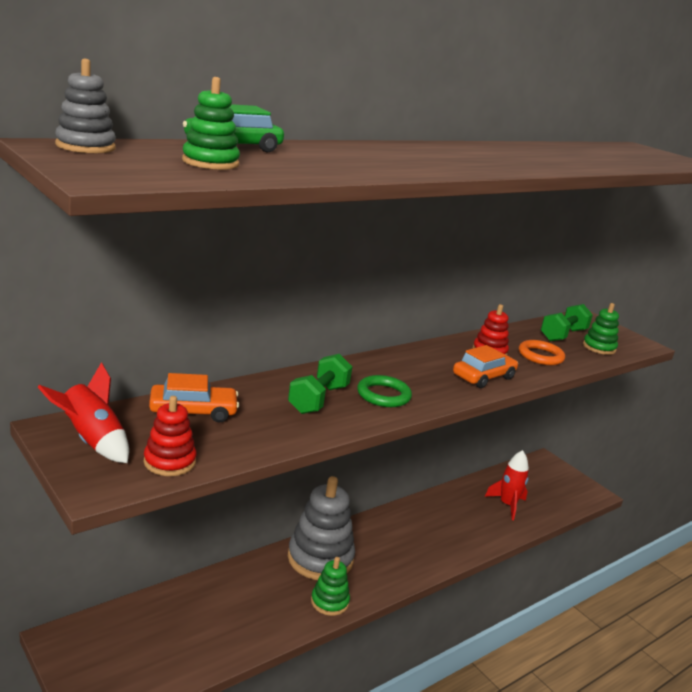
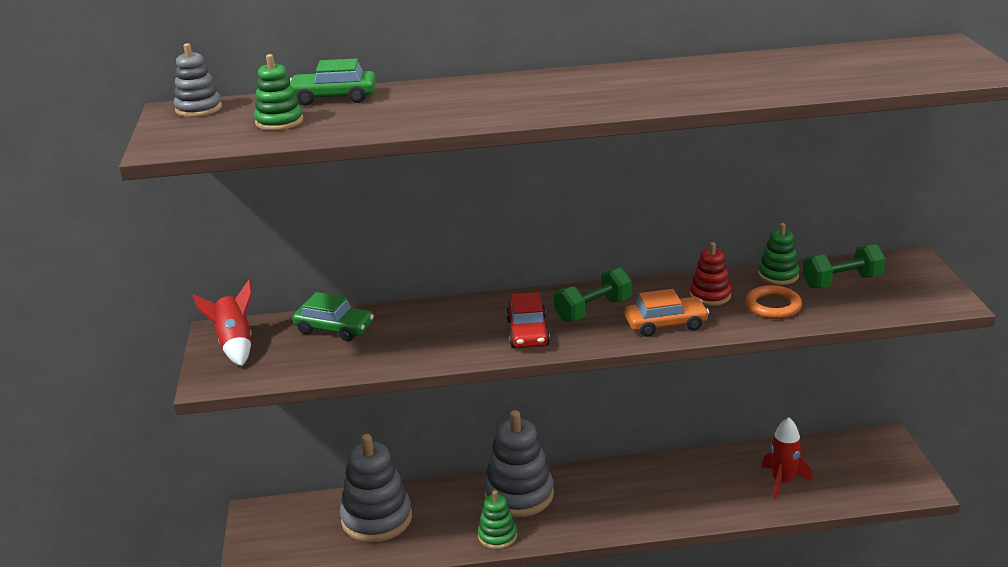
camera: 35 degrees right, 5 degrees up
red stacking toy [144,396,197,476] -> none
orange car [149,373,239,423] -> green car [292,292,374,341]
green dumbbell [288,354,352,414] -> green dumbbell moved to [554,267,632,322]
green ring [357,375,412,407] -> red car [506,292,550,348]
green stacking toy [583,303,619,355] -> green stacking toy moved to [758,223,800,285]
none -> grey stacking toy [340,434,412,543]

